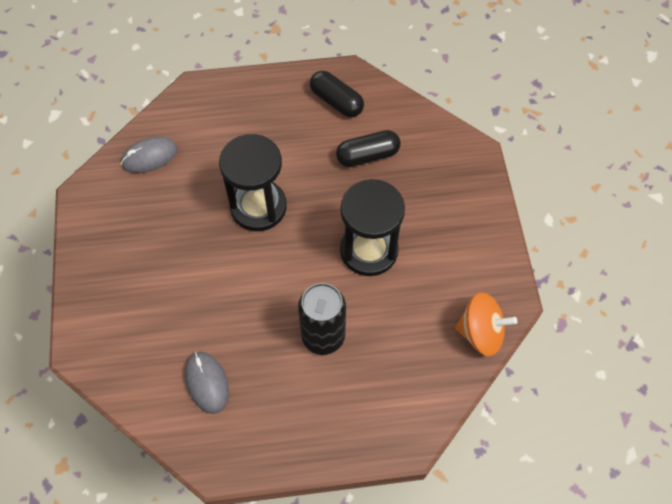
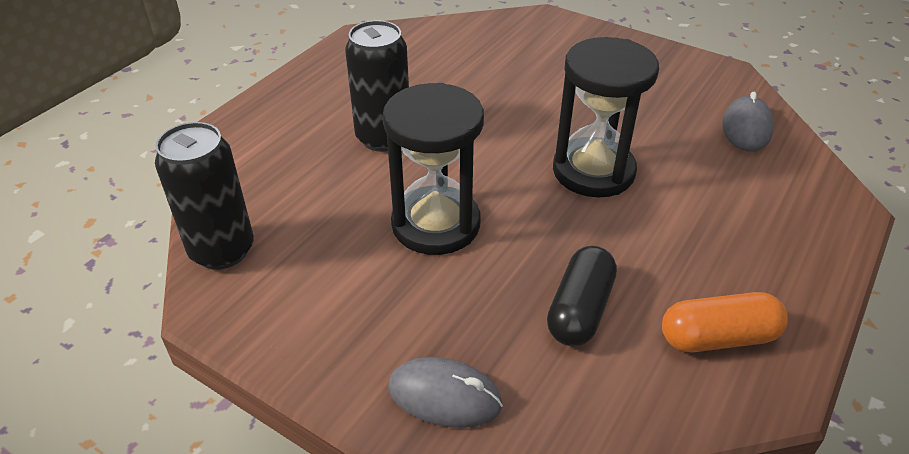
camera: 130 degrees right, 20 degrees down
grey mouse [185,351,229,414] -> grey mouse moved to [388,357,503,428]
black capsule [310,71,364,117] -> orange capsule [662,292,788,352]
orange spinning top [455,292,517,356] -> black can [155,122,254,270]

